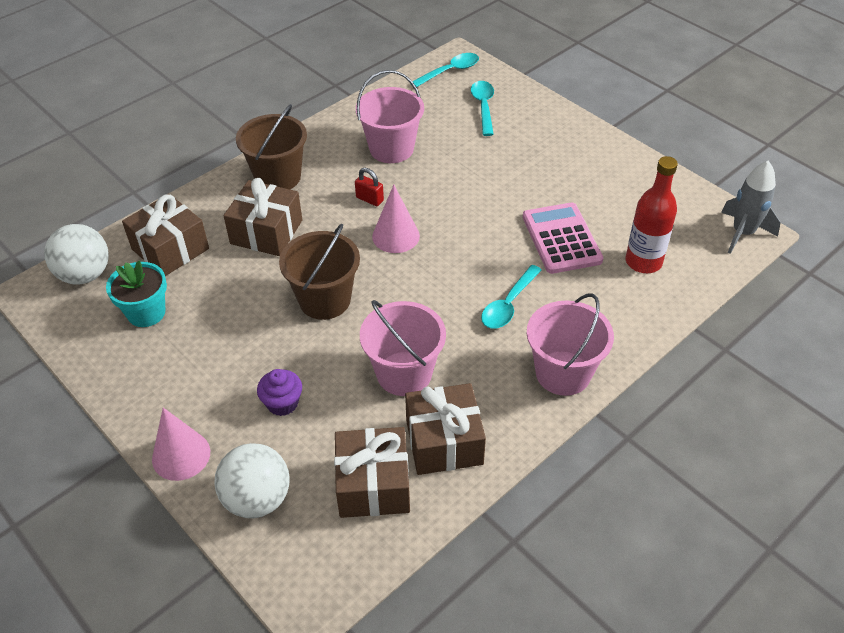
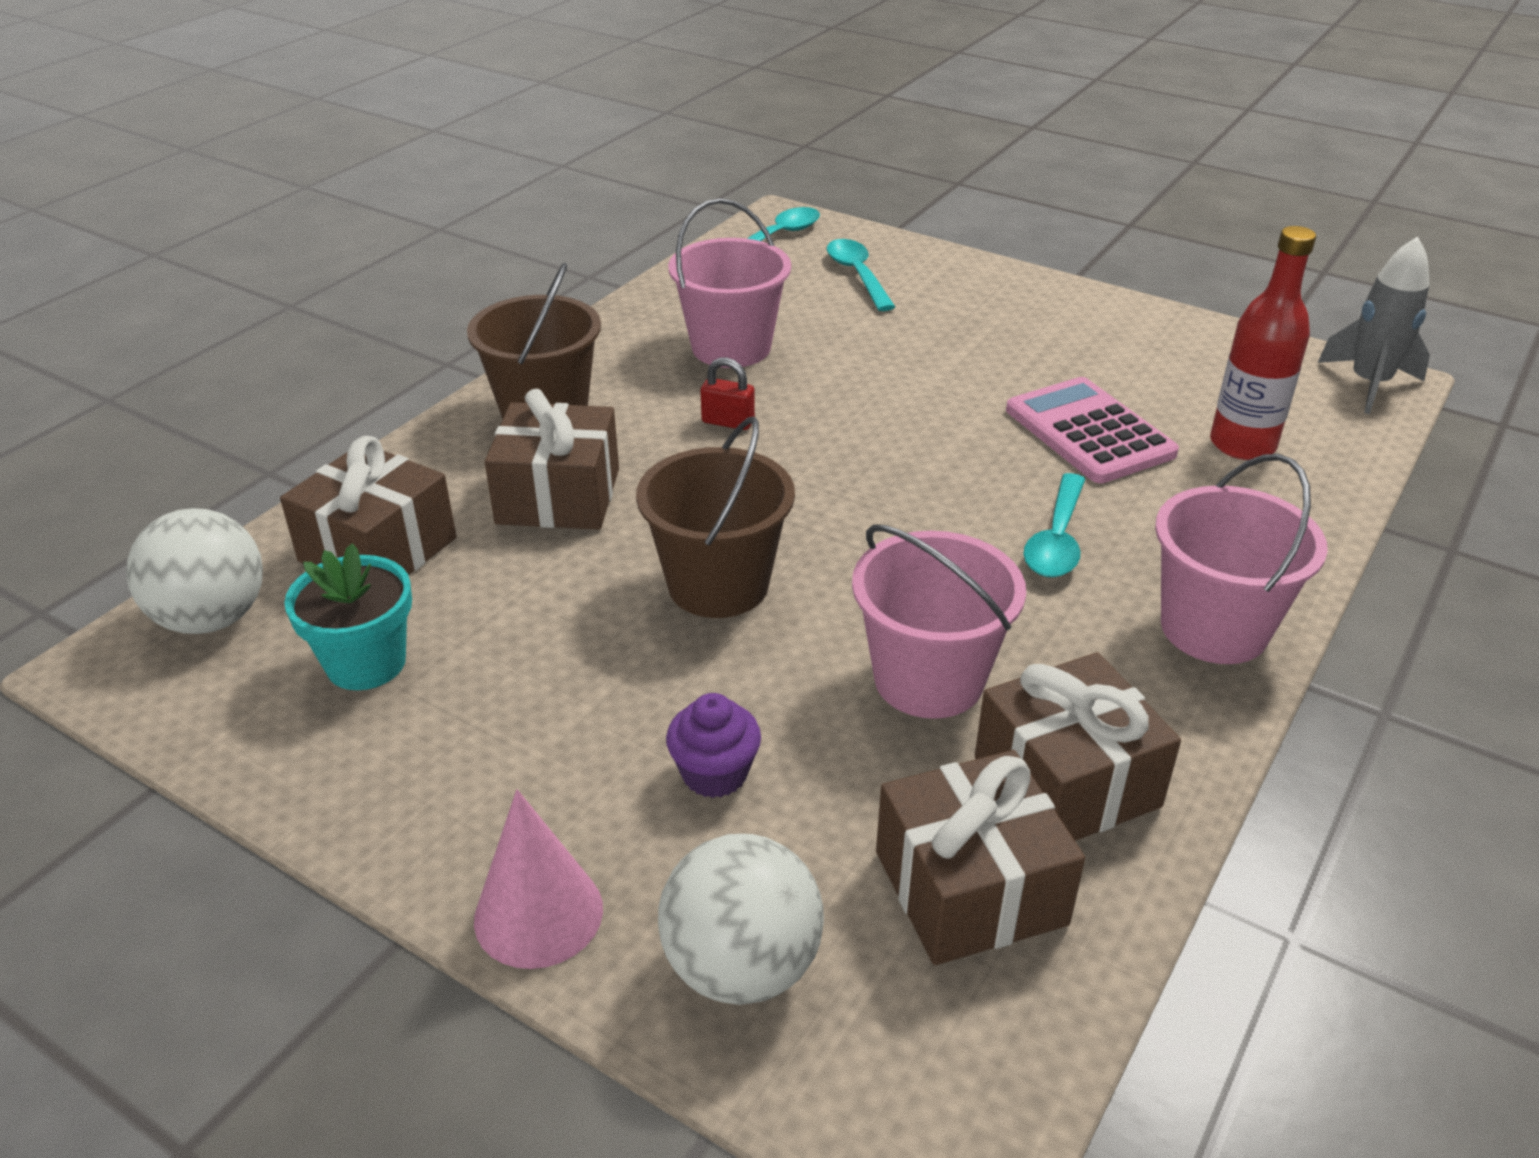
camera: 15 degrees left, 10 degrees down
pink cone [372,185,420,253] -> none

